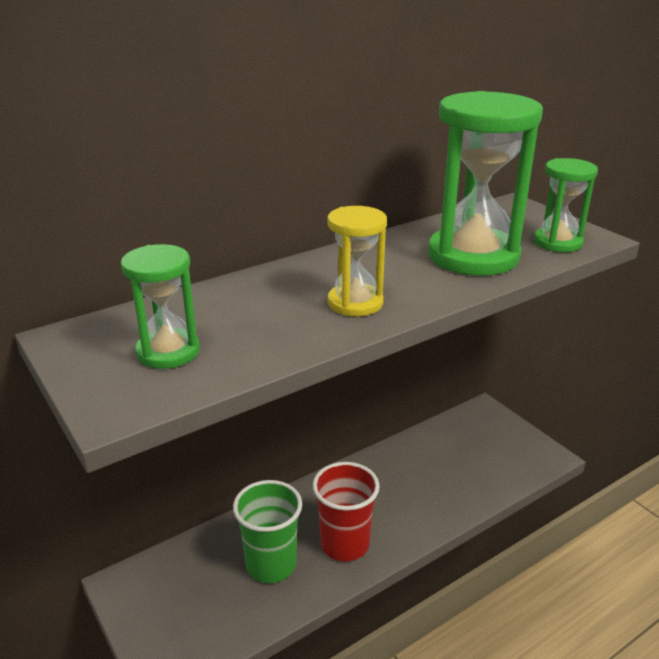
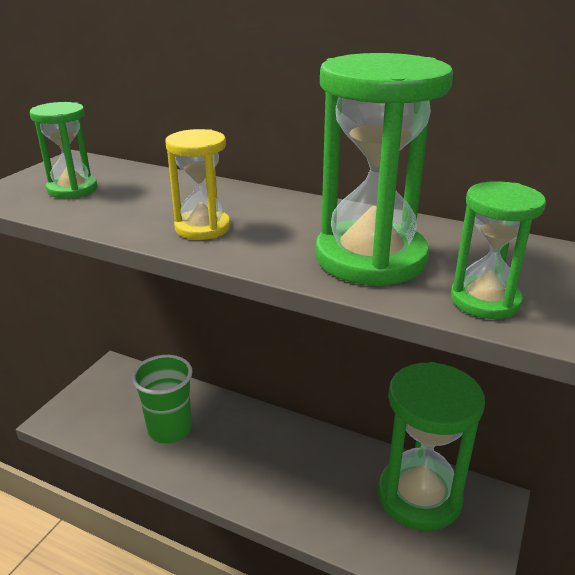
camera: 60 degrees right, 0 degrees up
red cup [312,462,380,561] -> none
none -> green hourglass [378,362,485,531]

